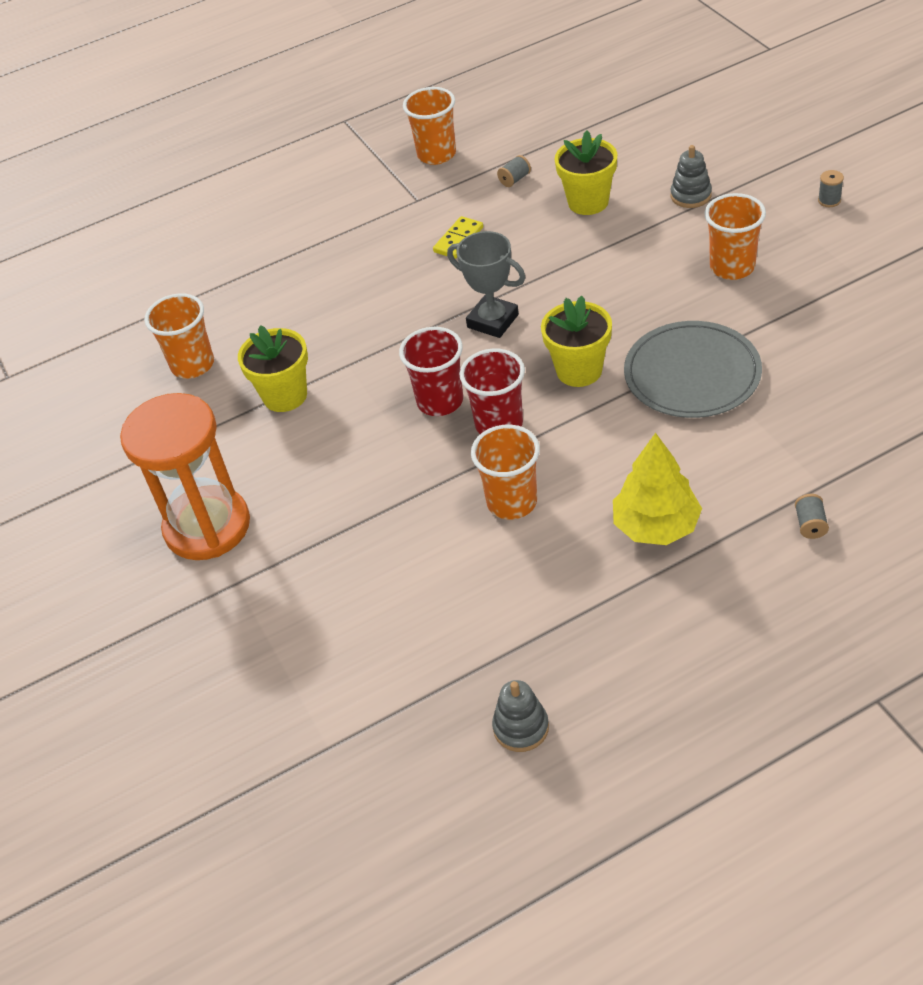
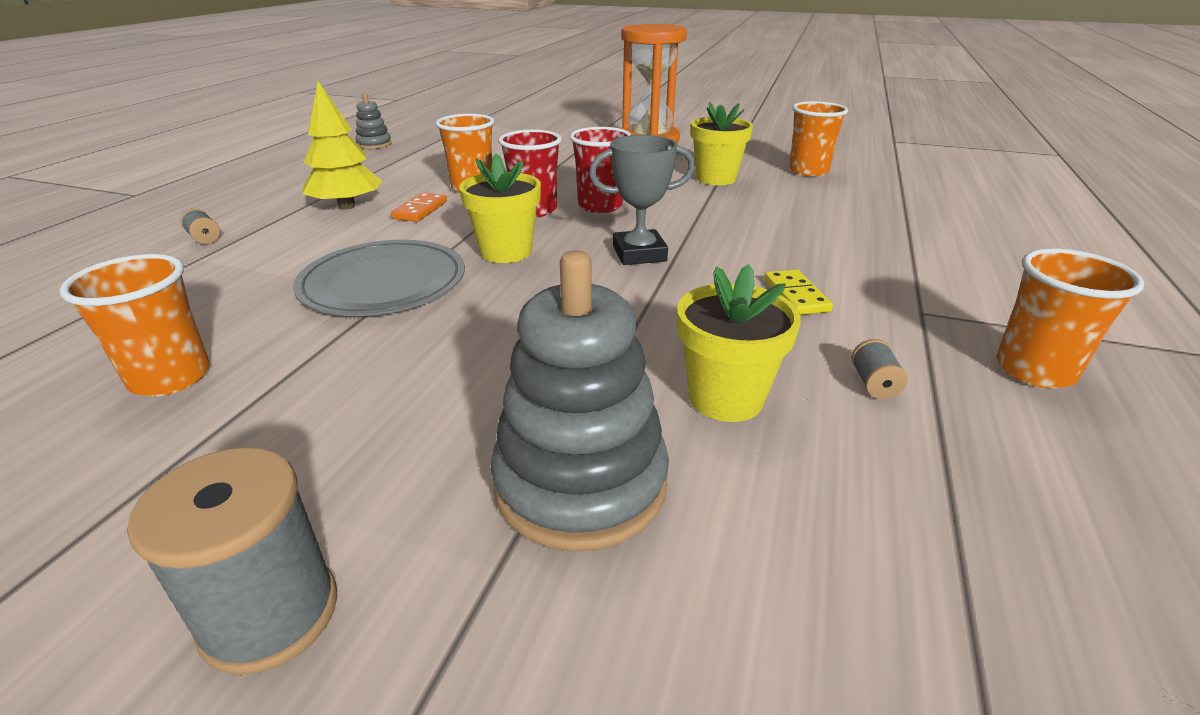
camera: 130 degrees right, 15 degrees down
grey stacking toy [670,145,712,208] -> grey stacking toy [491,250,669,551], size x1.98
orange cup [704,193,766,280] -> orange cup moved to [60,254,210,396]
grey spool [818,170,844,207] -> grey spool [127,447,338,675], size x2.22
none -> orange domino [391,192,447,222]

